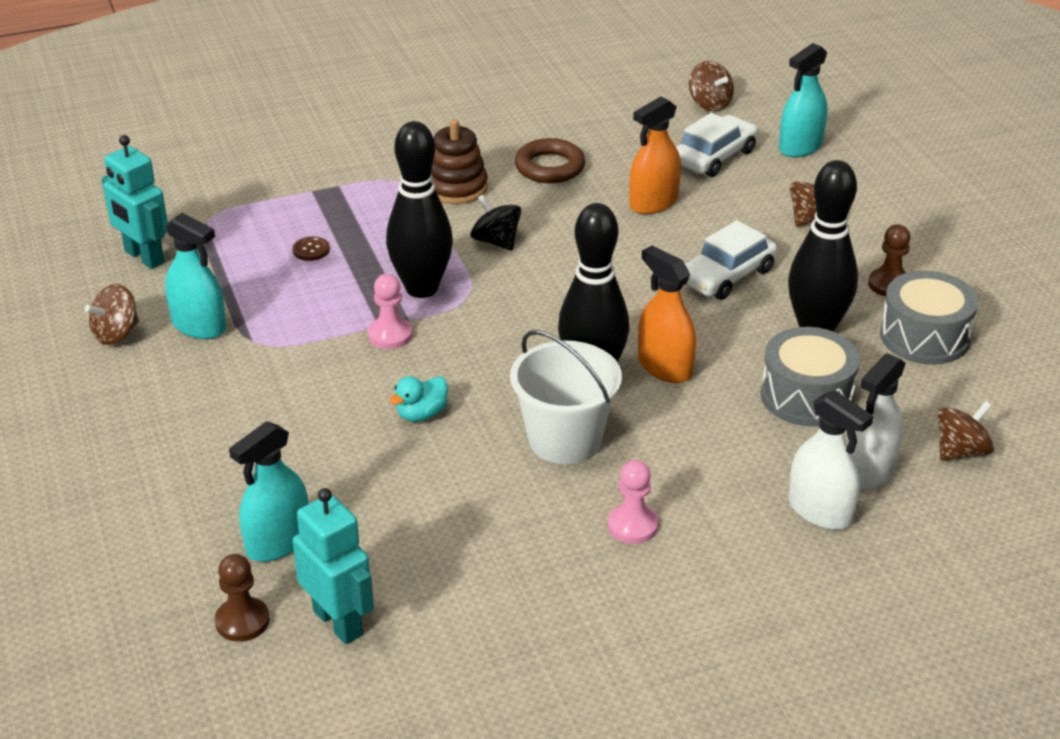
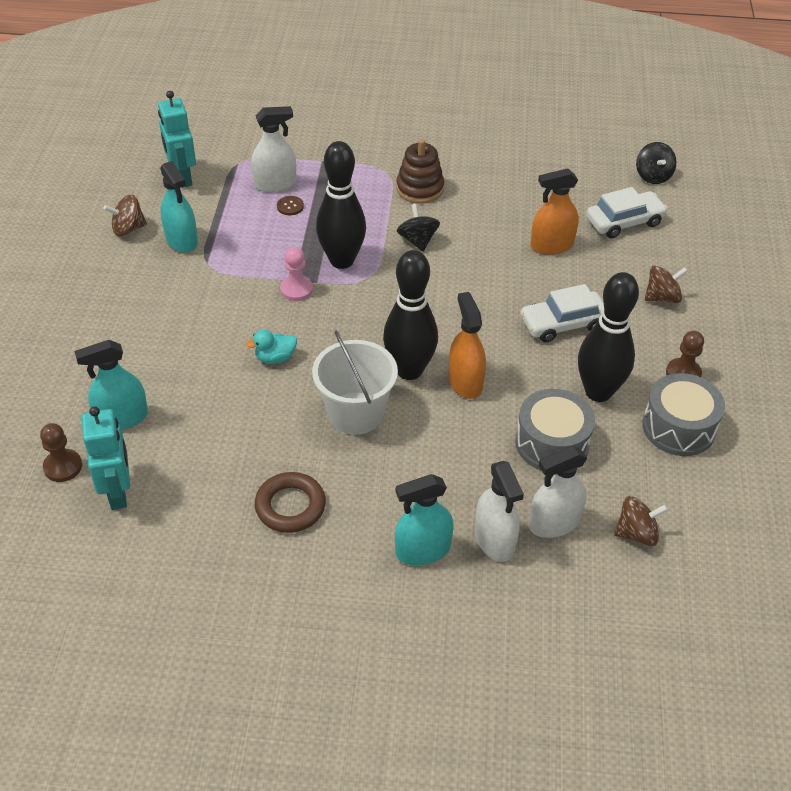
camera: 25 degrees right, 10 degrees up
brown ring [515,138,585,183] -> brown ring moved to [255,472,326,533]
pink pawn [608,460,658,544] -> none
brown spinning top [689,61,734,112] -> black spinning top [636,142,677,184]
turquoise spray bottle [779,43,828,157] -> turquoise spray bottle moved to [395,474,454,566]
none -> white spray bottle [251,106,296,192]

